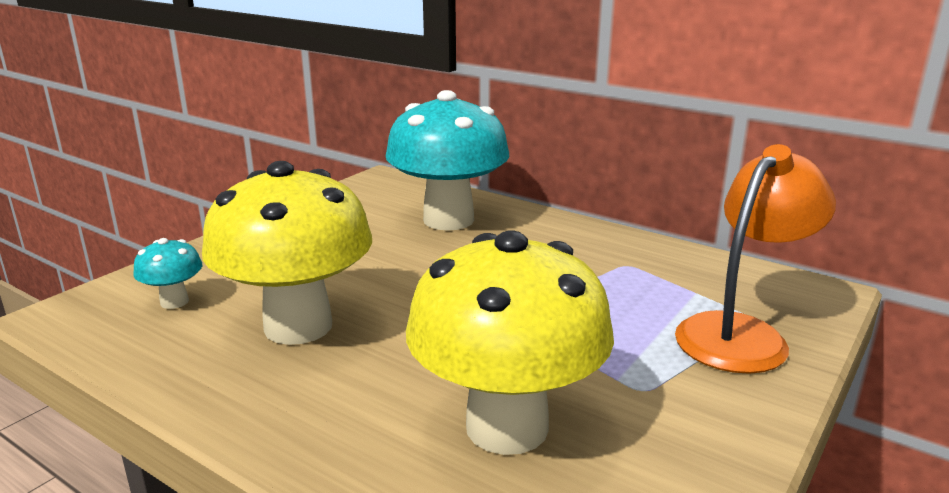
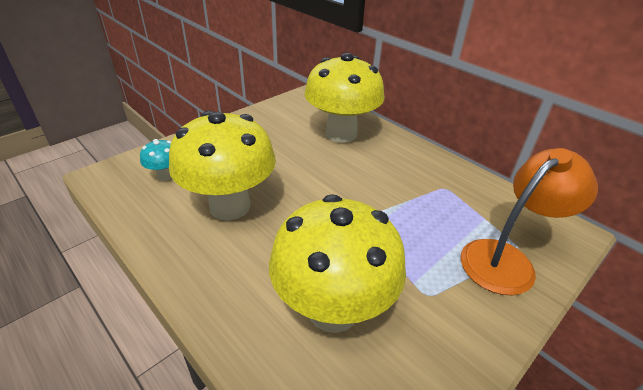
camera: 10 degrees right, 15 degrees up
turquoise mushroom [386,90,509,231] -> yellow mushroom [305,53,385,143]

